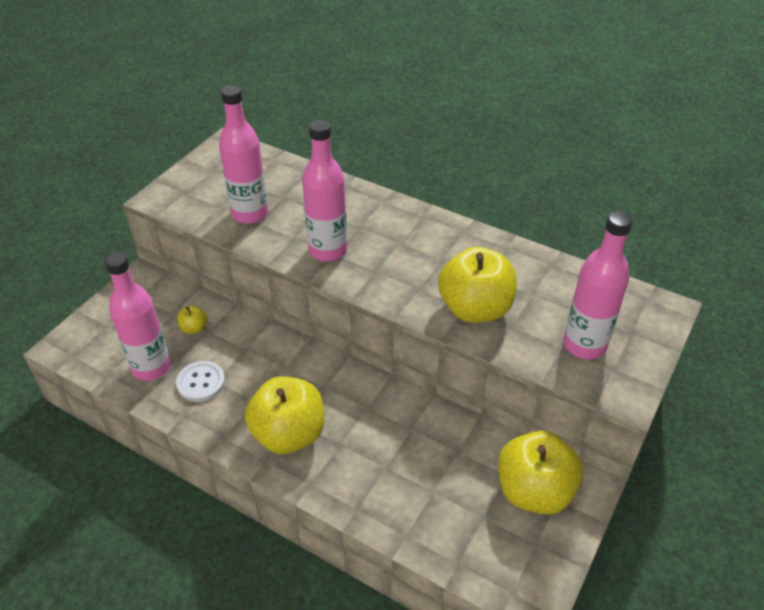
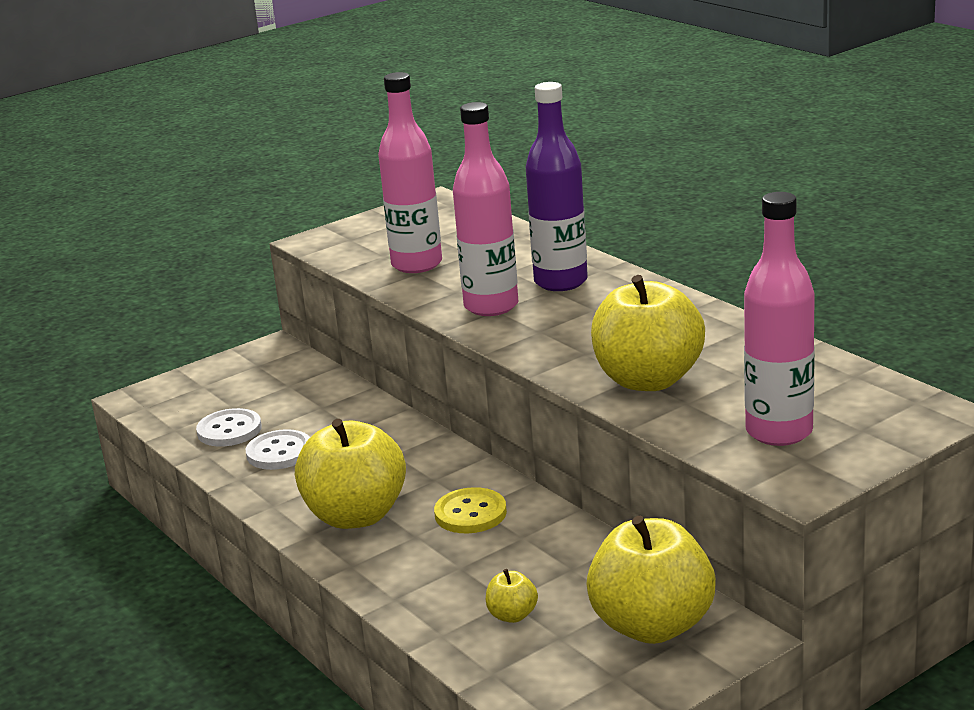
camera: 25 degrees right, 20 degrees down
pink bottle [105,253,171,381] -> white button [196,408,262,446]
yellow apple [178,305,207,334] -> yellow apple moved to [486,569,538,623]
none -> yellow button [434,487,507,533]
none -> purple bottle [526,82,588,291]

